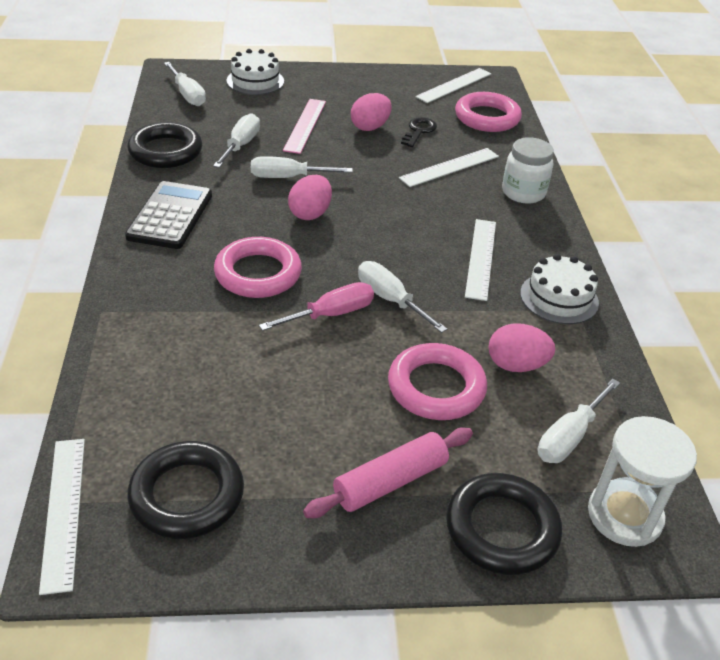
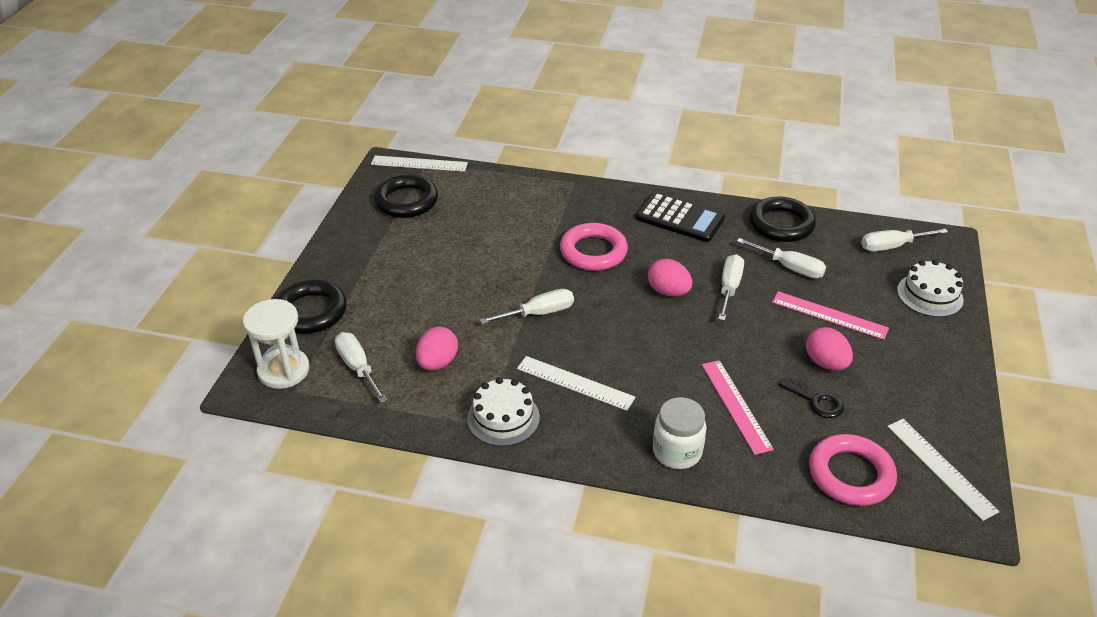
camera: 110 degrees right, 0 degrees up
pink screwdriver [259,282,374,331] -> none
pink rolling pin [303,428,473,518] -> none
pink ring [388,343,487,420] -> none
white ruler [399,148,499,187] -> pink ruler [702,360,774,455]

